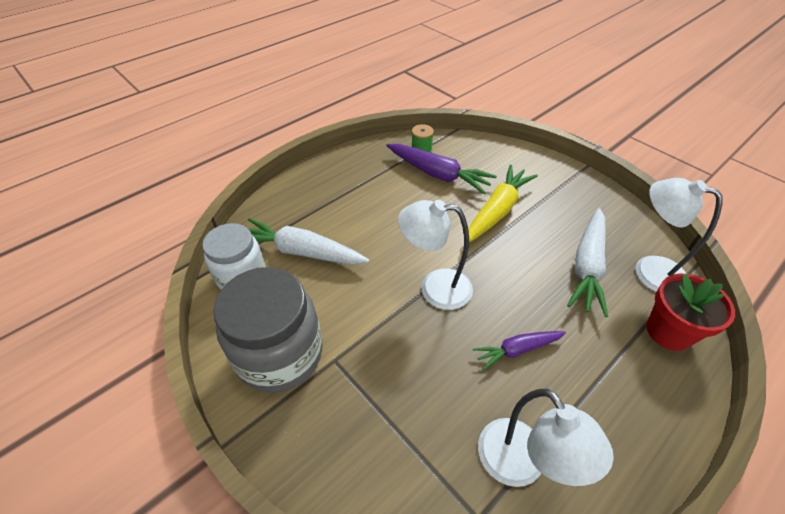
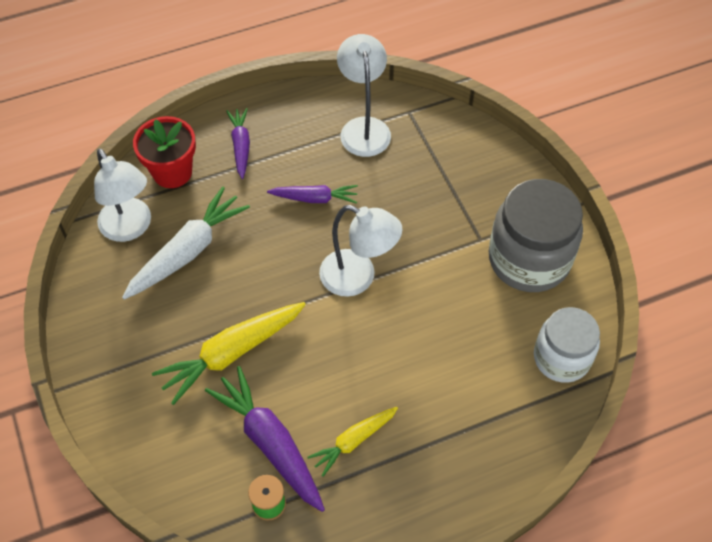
camera: 160 degrees left, 10 degrees up
white carrot [248,218,370,265] -> none
none -> purple carrot [226,108,250,179]
none -> yellow carrot [308,407,398,477]

